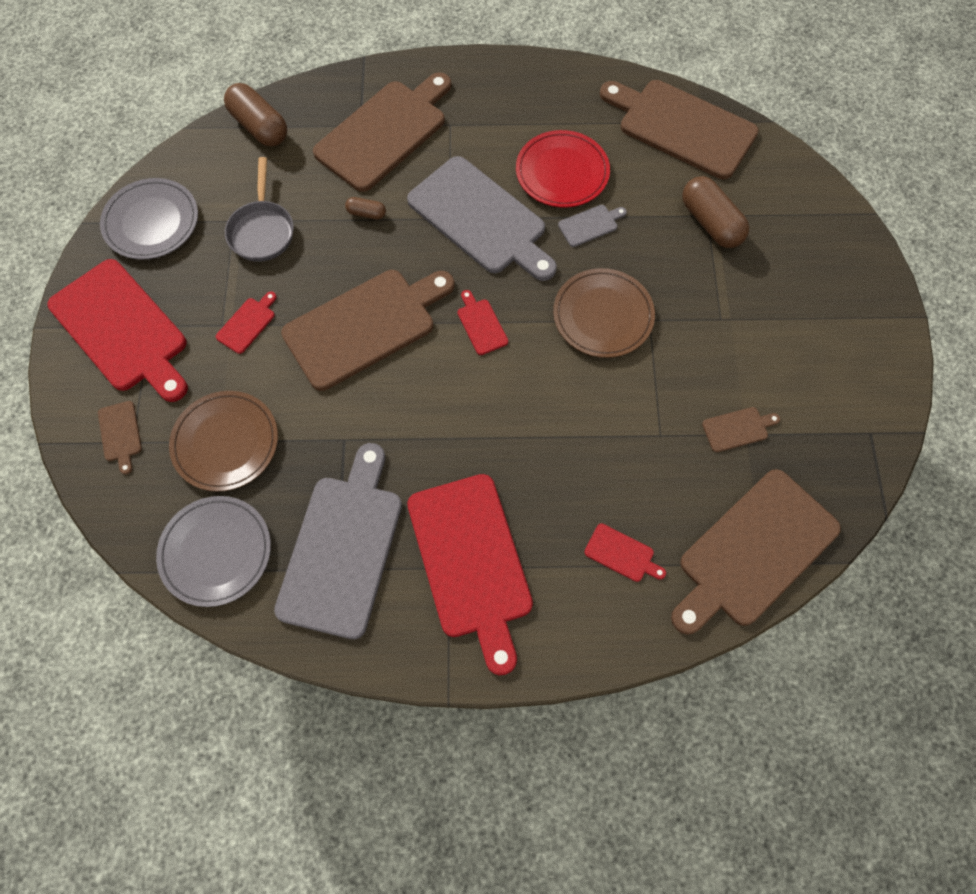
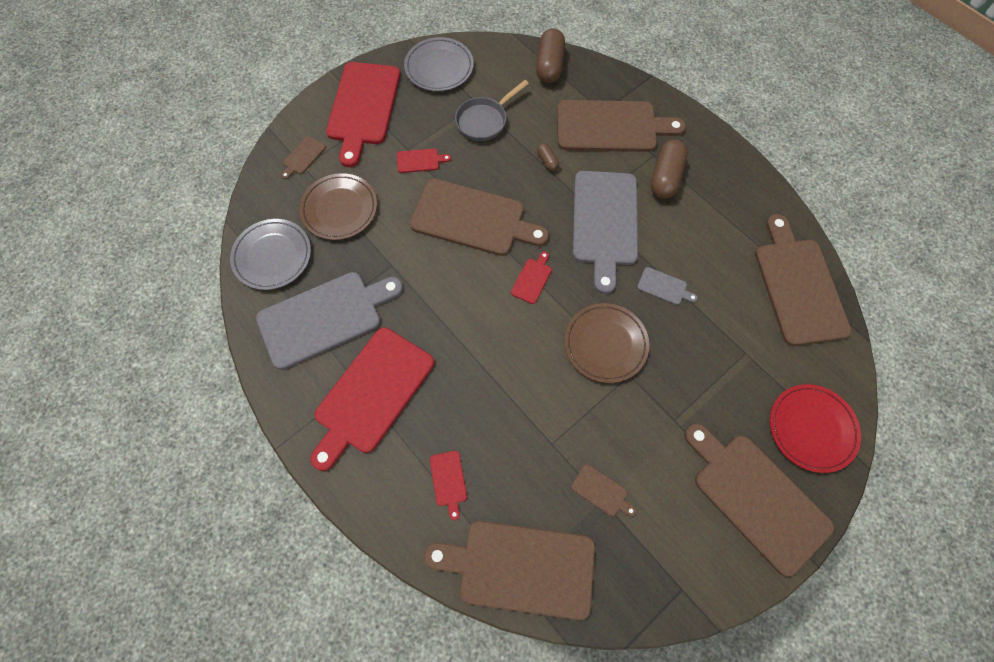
camera: 50 degrees right, 0 degrees up
red plate [516,130,610,208] -> red plate moved to [770,384,861,473]
brown capsule [682,176,749,248] -> brown capsule moved to [651,140,688,199]
none -> brown cutting board [684,423,834,577]

